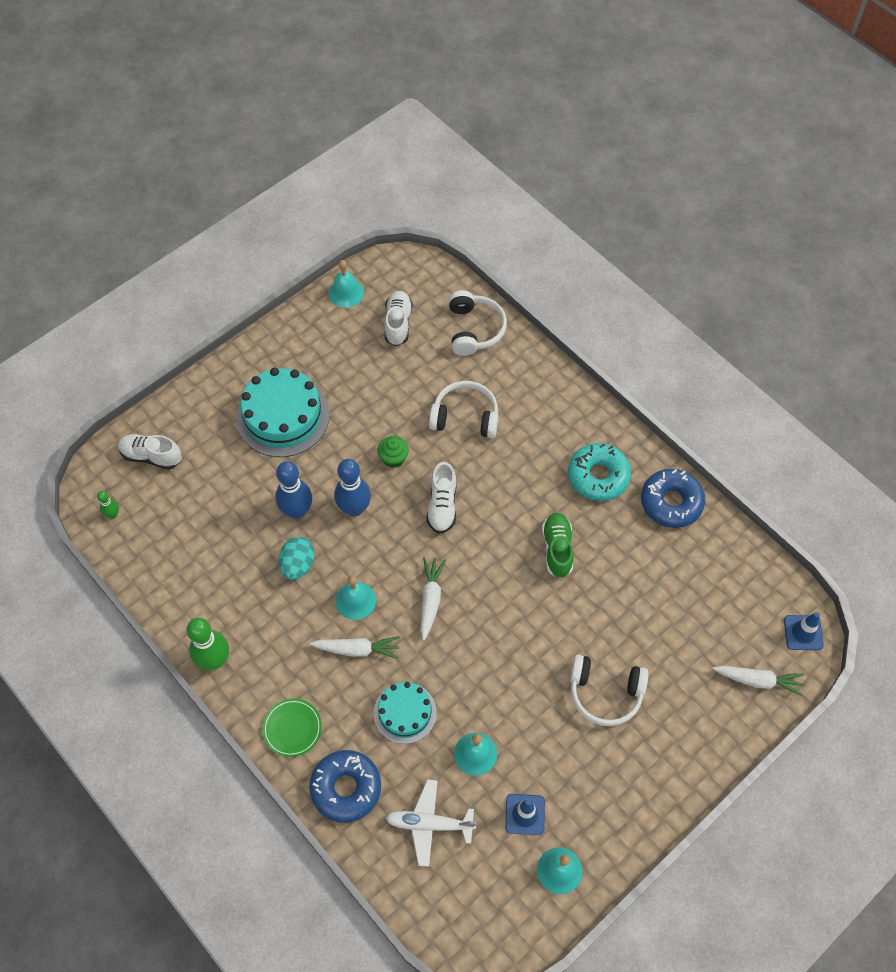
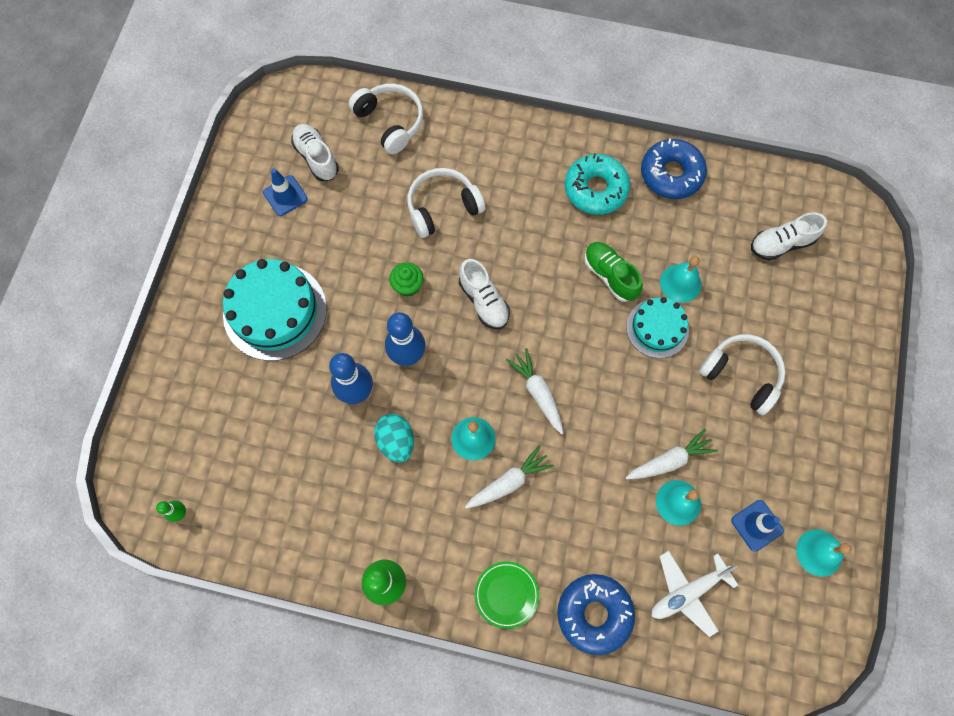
camera: 35 degrees left, 10 degrees up
white shoe [118,434,182,470] -> white shoe moved to [751,213,827,261]
turquoise bell [328,260,364,308] -> turquoise bell moved to [660,256,701,303]
turquoise cake [374,682,437,744] -> turquoise cake moved to [626,297,689,358]
white headphones [570,655,649,726] -> white headphones turned 120 degrees counterclockwise [699,334,786,415]
white carrot [712,666,805,697] -> white carrot moved to [626,429,718,479]
blue traffic cone [784,612,824,650] -> blue traffic cone moved to [263,168,308,216]

